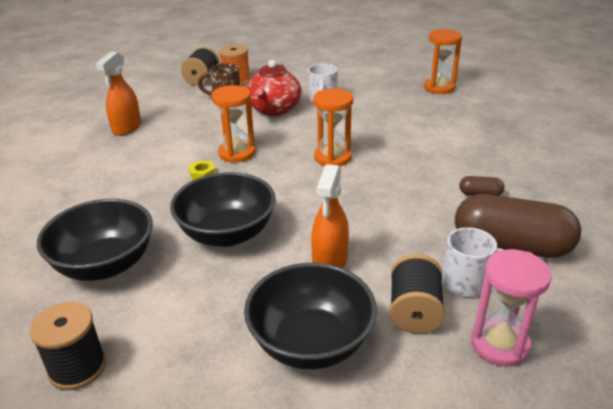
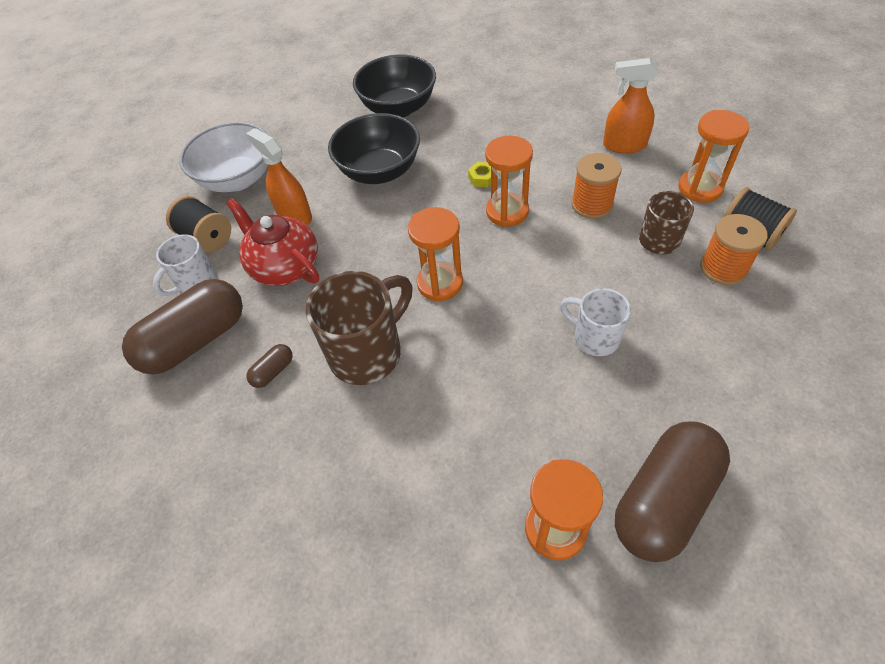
camera: 125 degrees right, 20 degrees up
black spool [30,302,106,390] -> none
orange spray bottle [96,52,141,136] -> orange spray bottle turned 45 degrees counterclockwise [603,58,658,154]
black bowl [244,263,377,369] -> white bowl [179,122,268,192]
red teapot [246,60,302,116] -> red teapot moved to [226,198,319,286]
pink hourglass [471,249,552,366] -> none
none -> brown mug [305,271,413,385]
none -> orange spool [571,153,622,219]
none -> brown capsule [615,421,730,562]
none -> orange hourglass [678,110,750,203]

